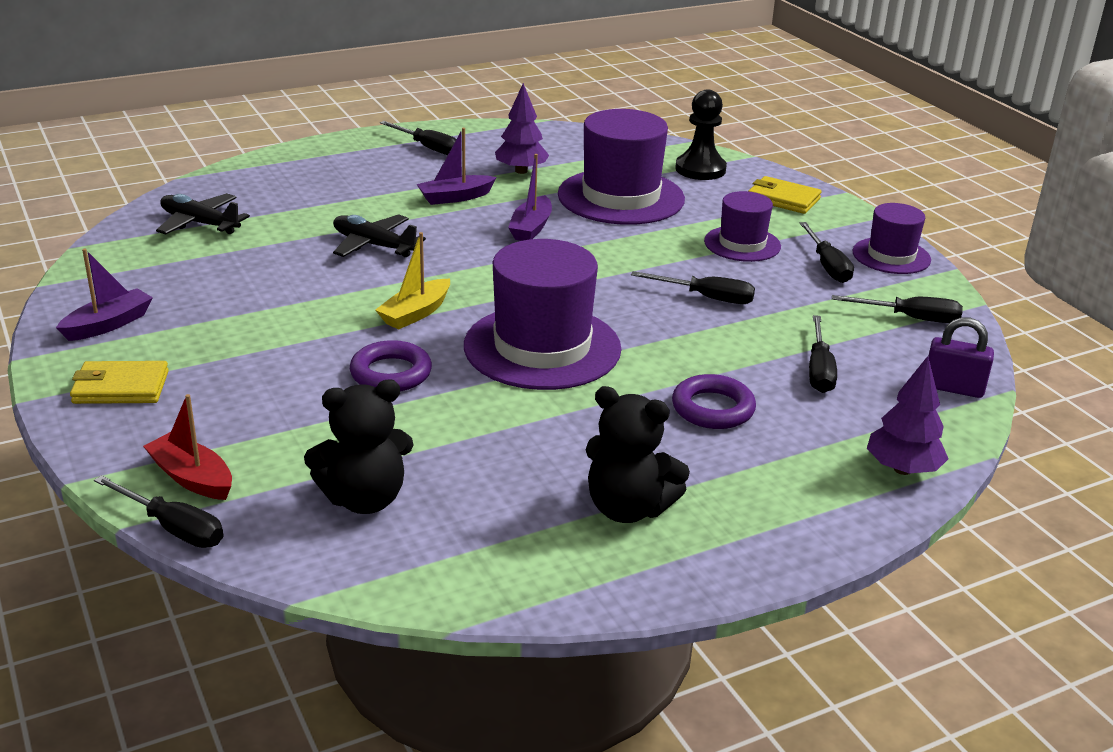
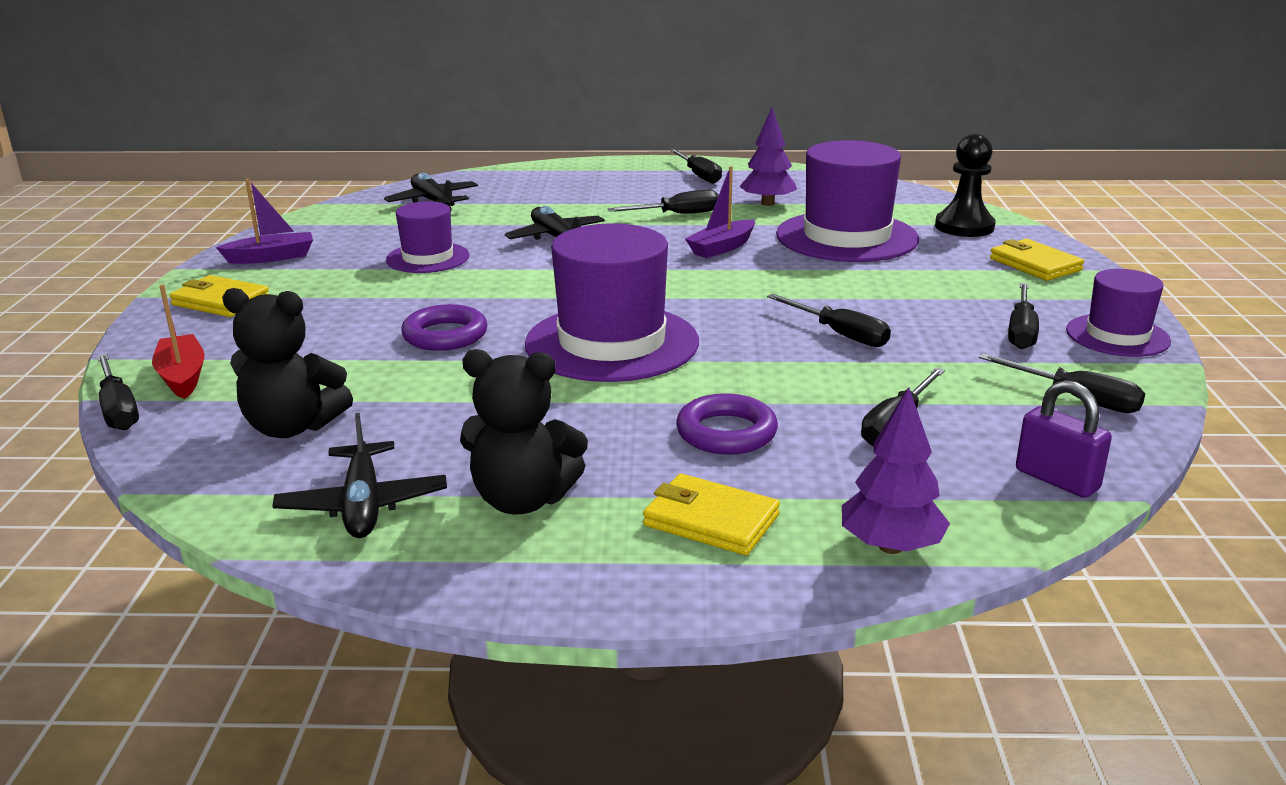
camera: 30 degrees right, 5 degrees down
yellow boat [375,232,450,329] -> none
purple boat [417,128,497,205] -> black screwdriver [608,190,719,214]
black teddy bear [586,386,690,523] -> black teddy bear turned 45 degrees counterclockwise [460,349,588,514]
purple hat [704,191,781,262] -> purple hat moved to [386,201,469,273]
none -> black plane [272,413,447,538]
none -> yellow wallet [643,474,780,555]

